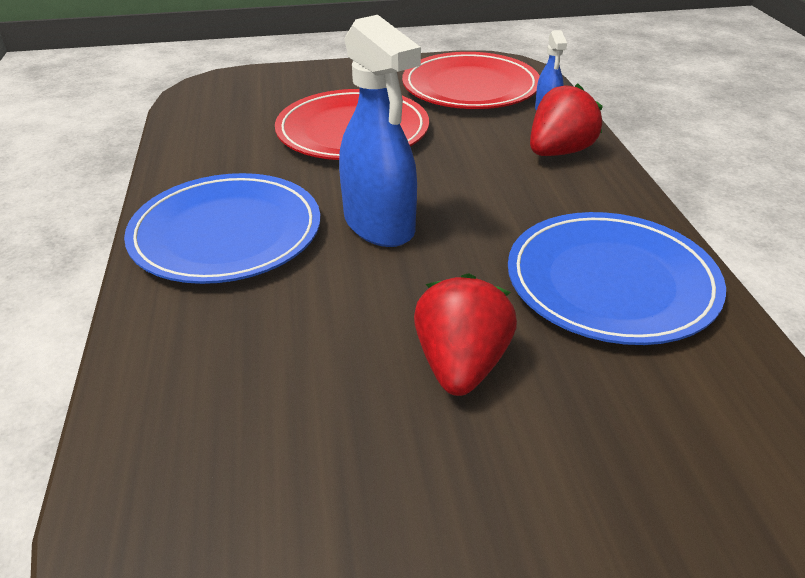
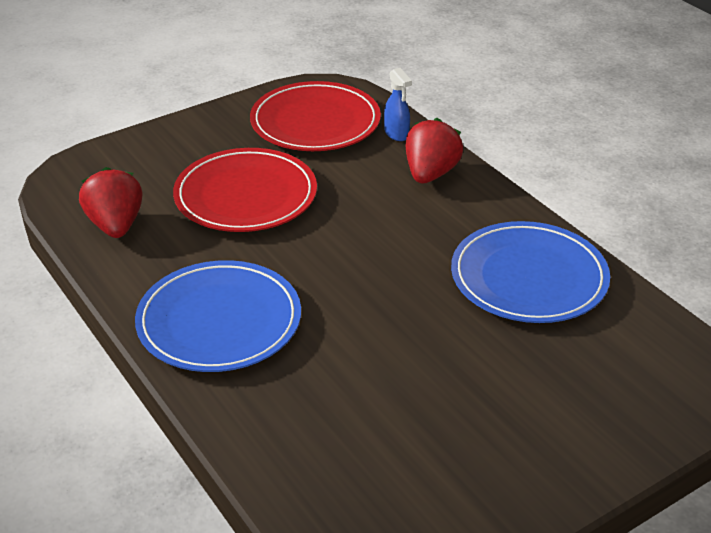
camera: 25 degrees left, 0 degrees up
blue spray bottle [339,15,421,247] -> none
red strawberry [414,273,517,396] -> red strawberry moved to [79,167,143,238]

